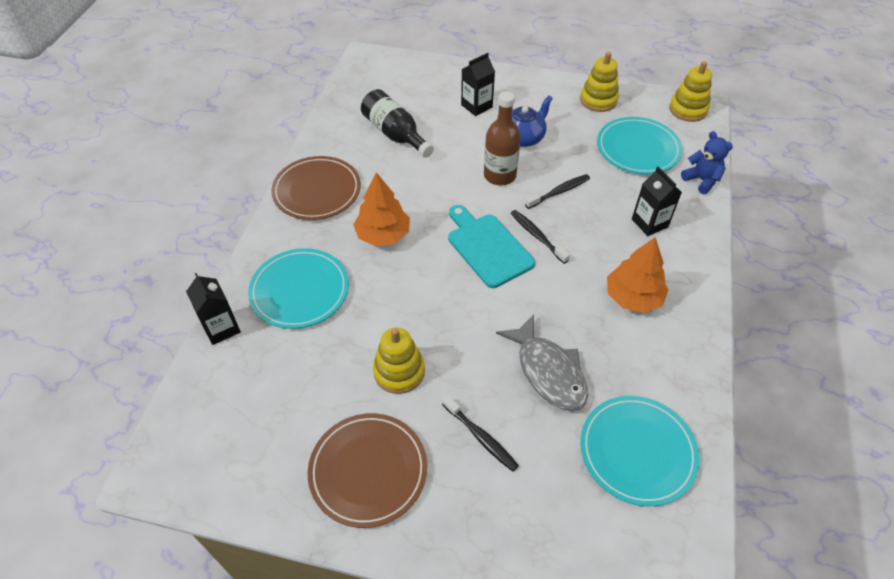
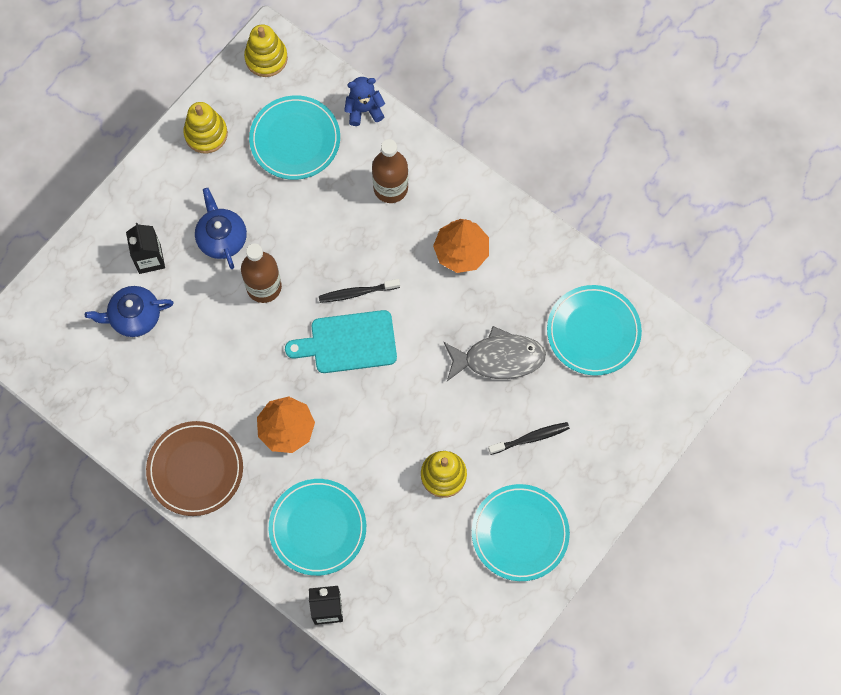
camera: 65 degrees left, 20 degrees up
brown plate [308,413,427,528] -> turquoise plate [472,484,570,581]
black bottle [361,89,434,158] -> none
black toothbrush [525,174,590,209] -> none
black carton [632,167,682,236] -> brown bottle [372,139,408,203]
none -> blue teapot [85,286,174,337]

